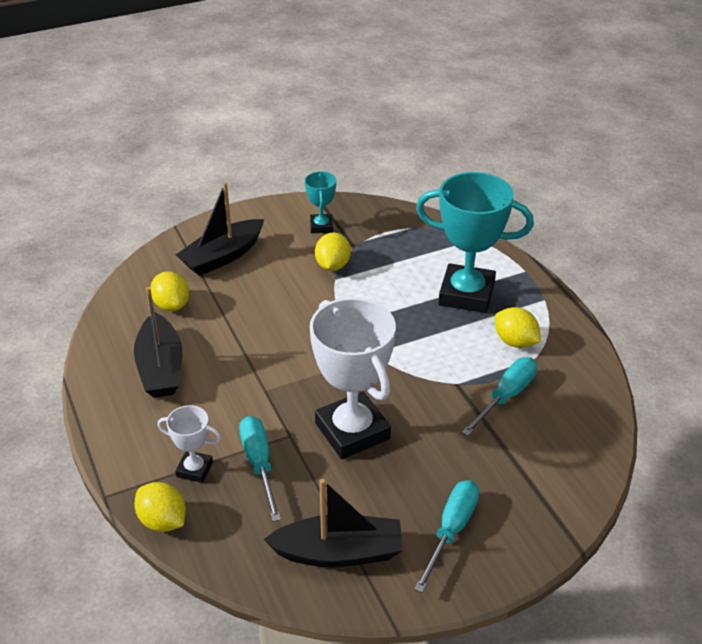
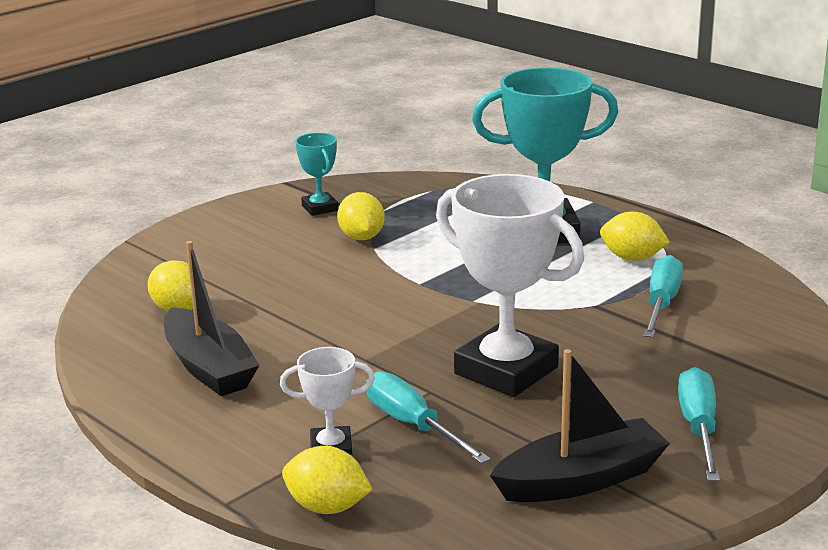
camera: 20 degrees left, 15 degrees down
black boat [175,182,264,276] -> none

